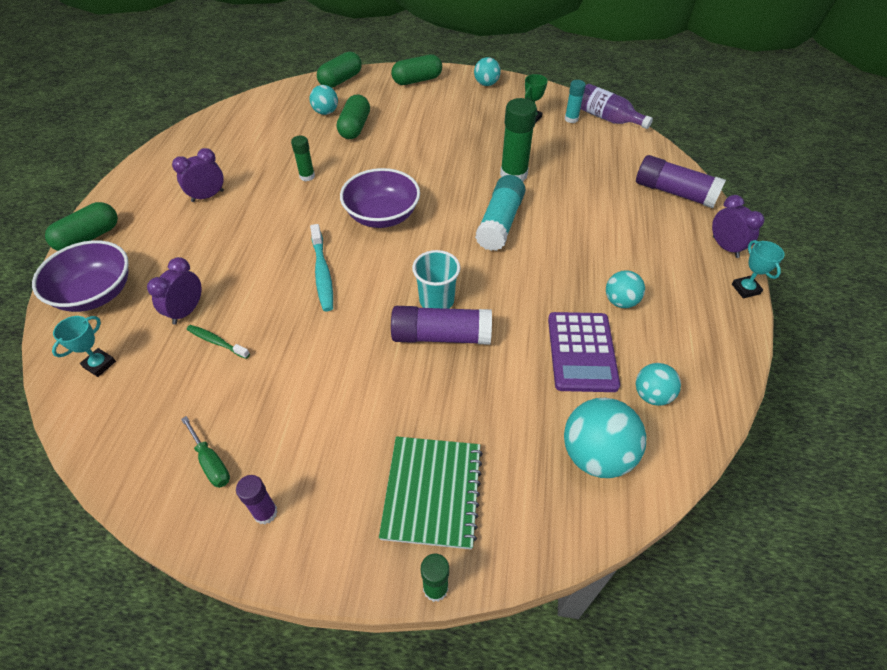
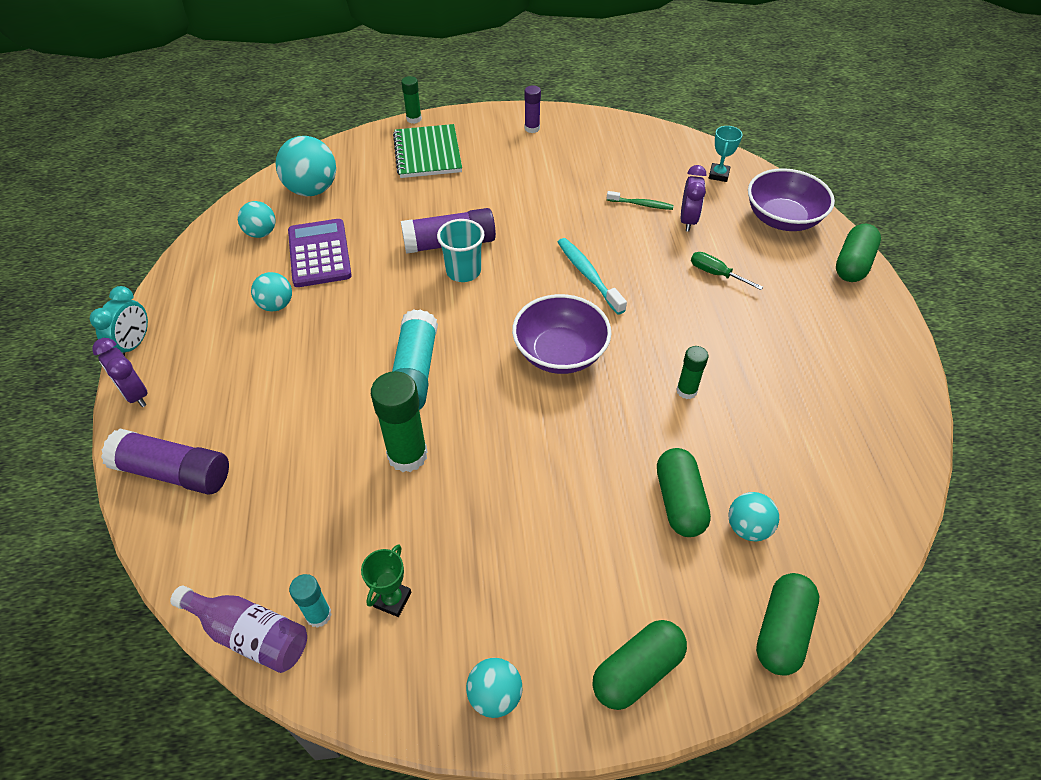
camera: 165 degrees right, 0 degrees up
purple clock [172,148,224,202] -> none
green screwdriver [181,416,230,488] -> green screwdriver moved to [691,252,763,290]
turquoise trophy [732,240,785,298] -> turquoise clock [90,286,148,356]

